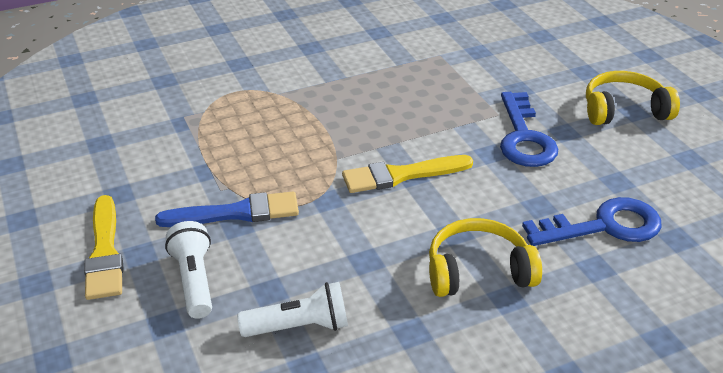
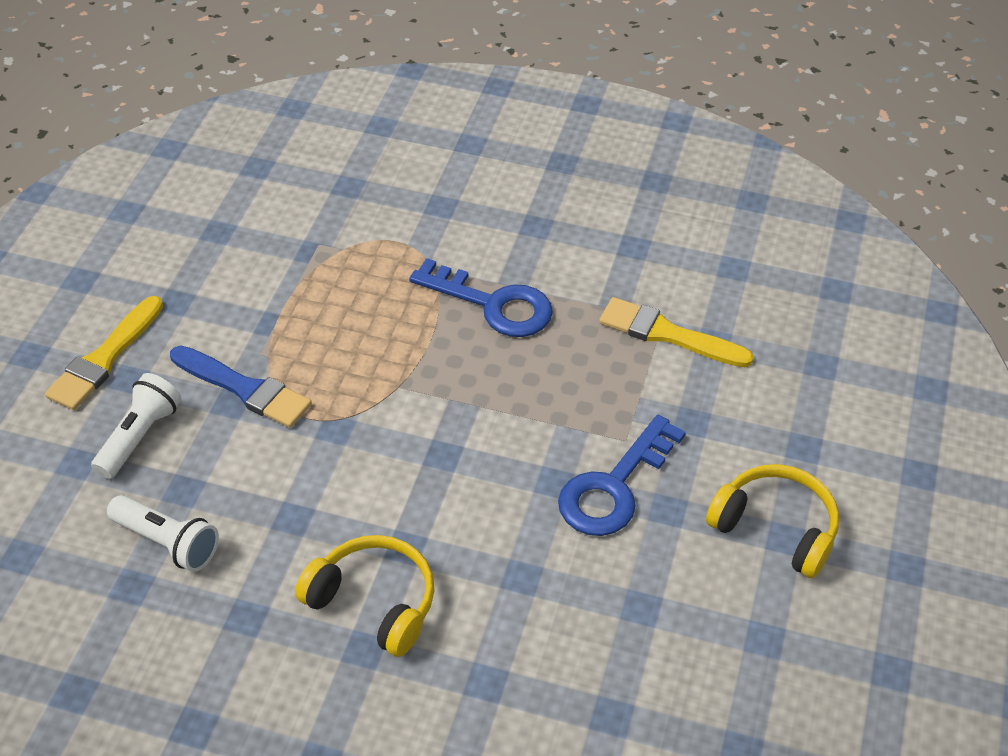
camera: 40 degrees right, 10 degrees up
yellow brush [342,155,473,193] -> yellow brush moved to [599,297,754,367]
blue key [522,197,662,246] -> blue key moved to [409,258,553,337]

